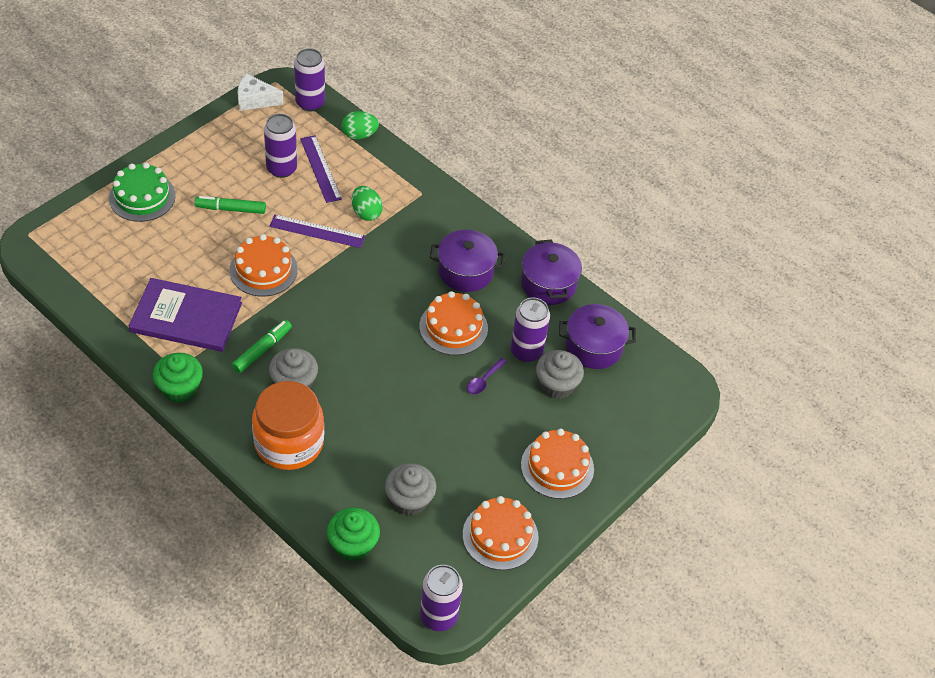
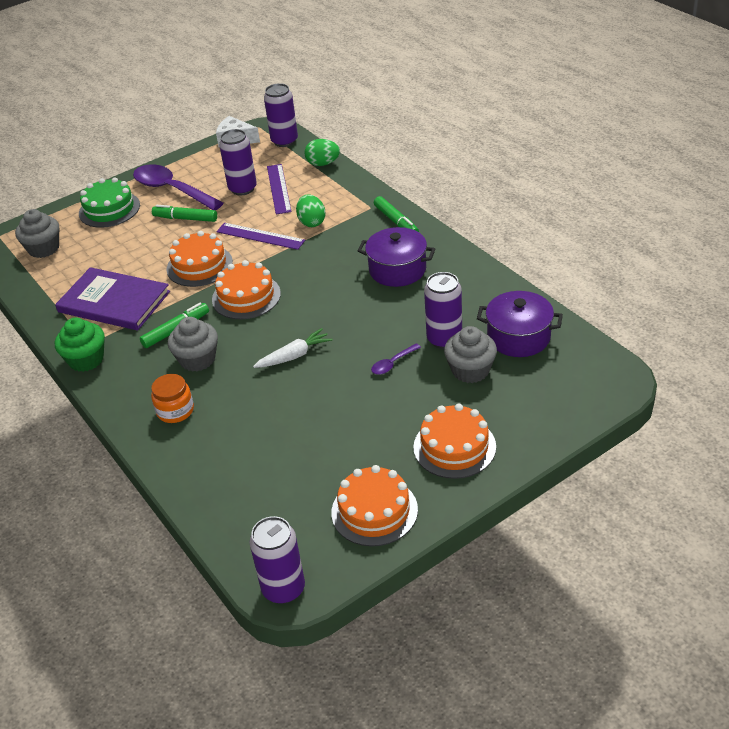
camera: 20 degrees right, 10 degrees down
orange jar [252,381,324,470] -> orange jar [151,374,194,423], size x0.53
green cupcake [327,507,380,562] -> none
grey cupcake [385,463,436,516] -> grey cupcake moved to [15,209,59,258]
orange cake [419,291,488,355] -> orange cake moved to [212,260,281,319]
purple pot [521,239,582,305] -> none
none -> purple spoon [133,164,223,210]
none -> white carrot [253,328,333,368]
none -> green marker [374,196,419,232]

